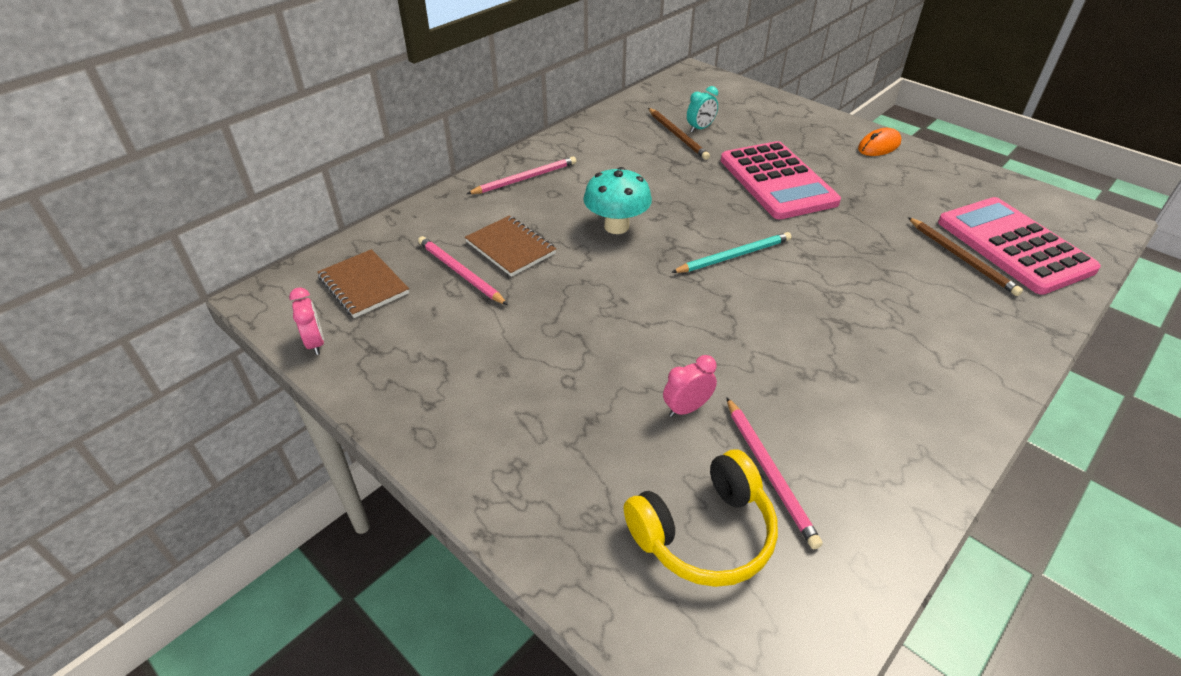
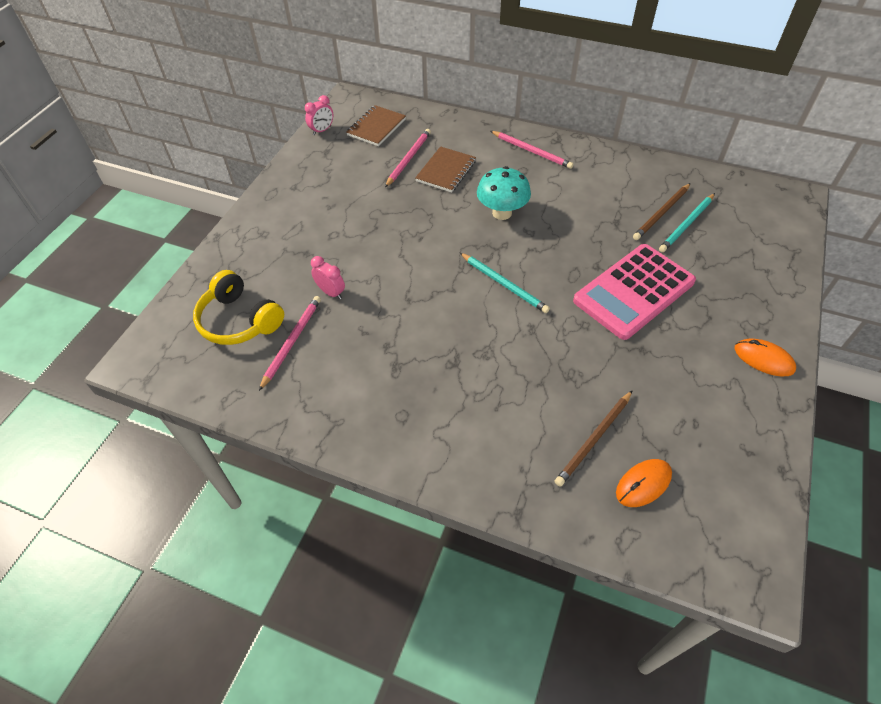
camera: 70 degrees right, 10 degrees up
turquoise clock [687,86,718,132] -> turquoise pencil [659,193,715,252]
pink pencil [726,397,823,549] -> pink pencil turned 150 degrees clockwise [259,296,321,391]
pink calculator [938,197,1101,295] -> orange mouse [616,459,672,507]

